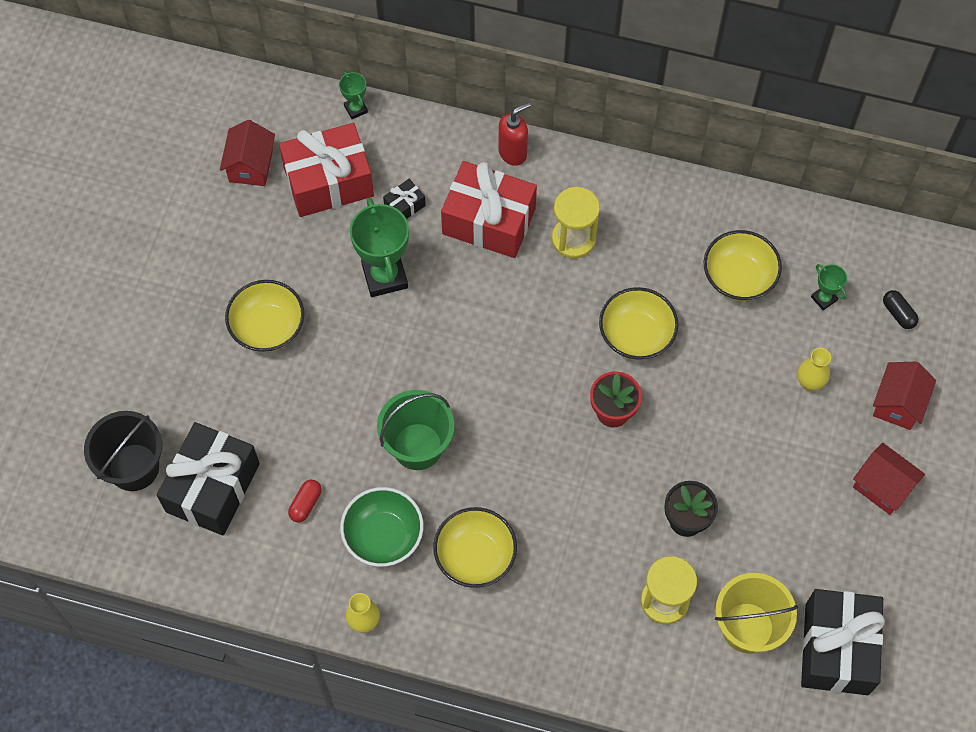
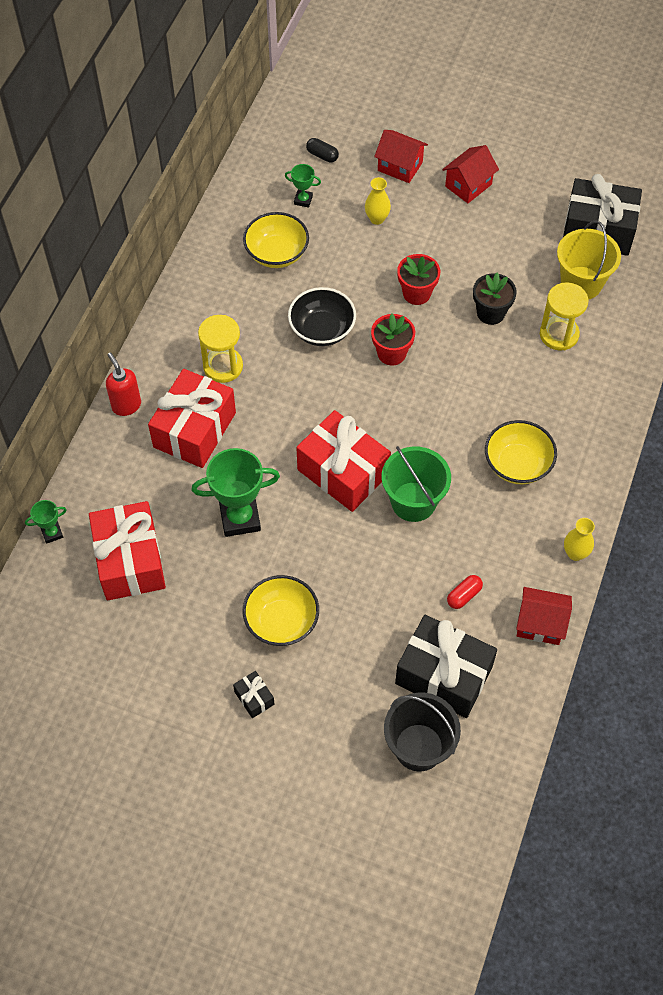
camera: 85 degrees left, 5 degrees down
red house [220,120,275,186] -> red house moved to [516,587,572,645]
red capsule [288,480,322,522] -> red capsule turned 75 degrees counterclockwise [447,575,483,609]
green bowl [340,487,423,567] -> none
black gift [383,179,426,219] -> black gift moved to [233,671,274,718]
yellow bowl [599,287,679,360] -> black bowl [288,287,356,346]
green trophy [811,264,847,310] -> green trophy turned 45 degrees clockwise [285,164,321,207]
black capsule [883,290,918,329] -> black capsule turned 60 degrees clockwise [306,138,339,162]
none -> red gift [296,410,391,512]
none -> red flower pot [397,254,440,305]

